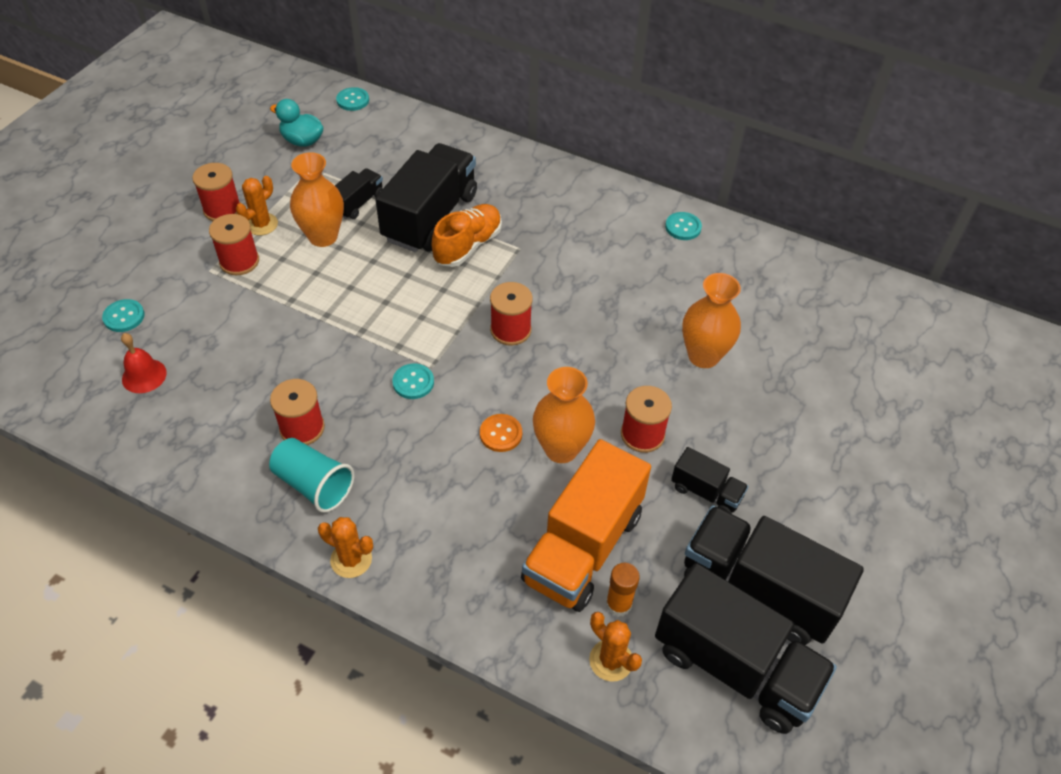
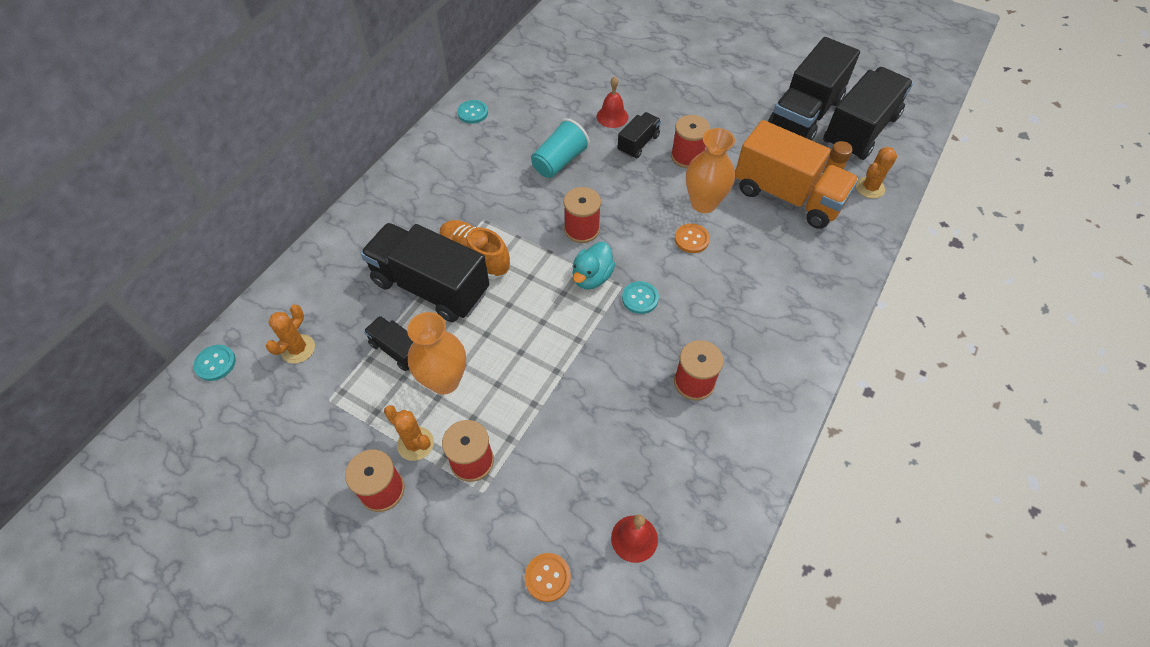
camera: 85 degrees left, 5 degrees up
turquoise button [102,299,144,332] -> orange button [525,553,571,602]
turquoise cup [269,438,354,513] -> turquoise cup moved to [531,118,590,178]
turquoise duck [270,99,323,147] -> turquoise duck moved to [572,242,615,290]
orange cactus [318,517,373,578] -> orange cactus moved to [266,304,315,363]
black truck [671,447,748,513] -> black truck moved to [617,112,661,158]
orange vase [682,273,741,368] -> red bell [597,76,628,128]

